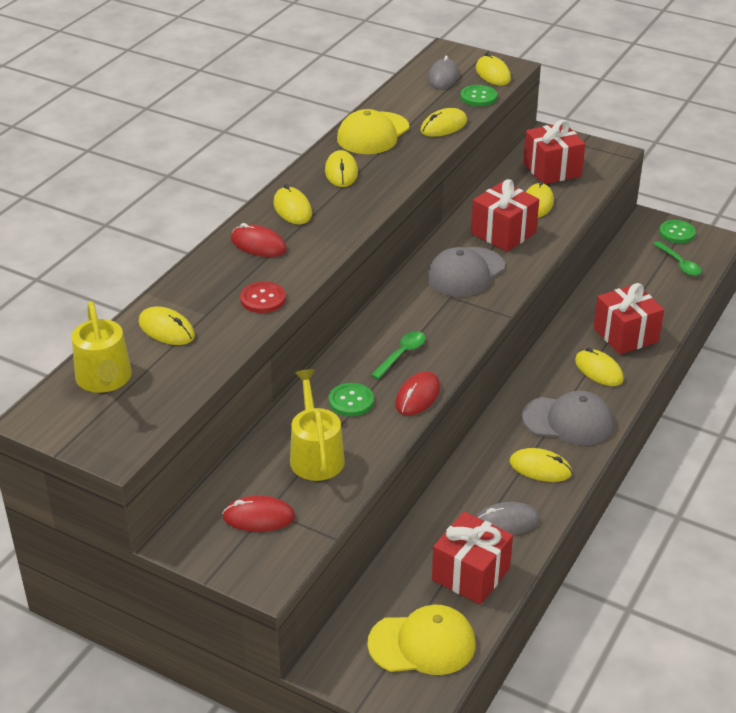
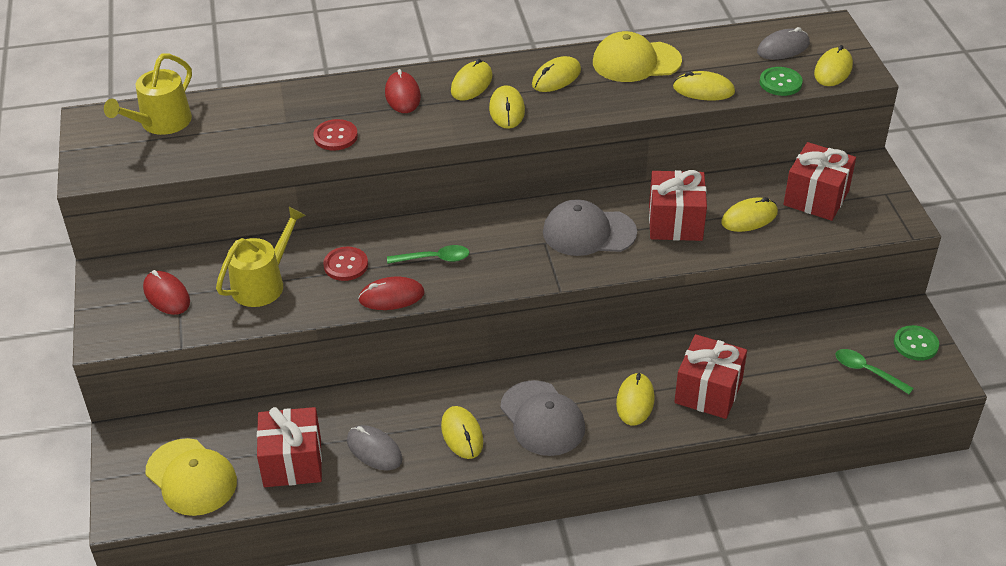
camera: 50 degrees right, 5 degrees up
yellow mouse [139,306,195,345] -> yellow mouse moved to [489,85,525,129]
green button [329,383,374,416] -> red button [323,247,368,281]
green spoon [653,241,701,276] -> green spoon turned 105 degrees clockwise [836,349,914,394]

